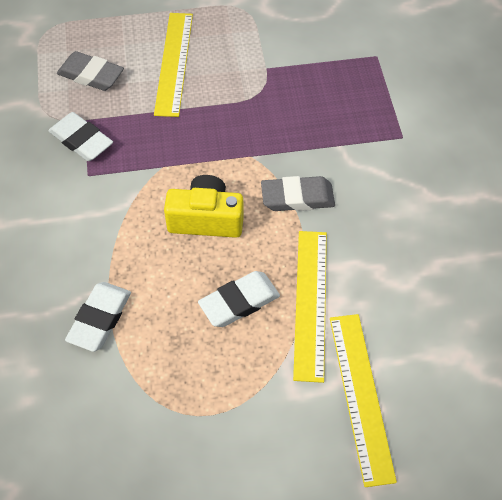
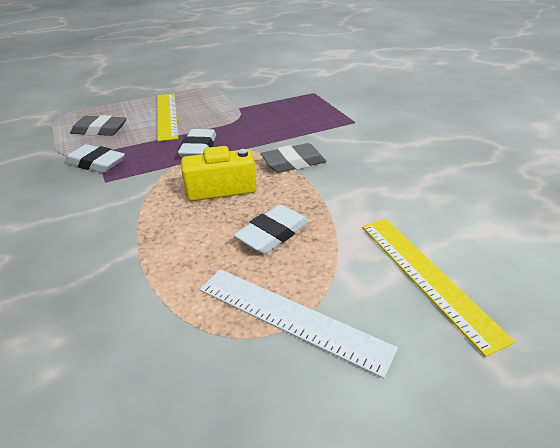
camera: 15 degrees left, 20 degrees down
white eraser [65,282,131,352] -> white eraser moved to [178,129,216,158]
yellow ruler [293,231,327,383] -> none
none -> white ruler [200,269,398,378]

